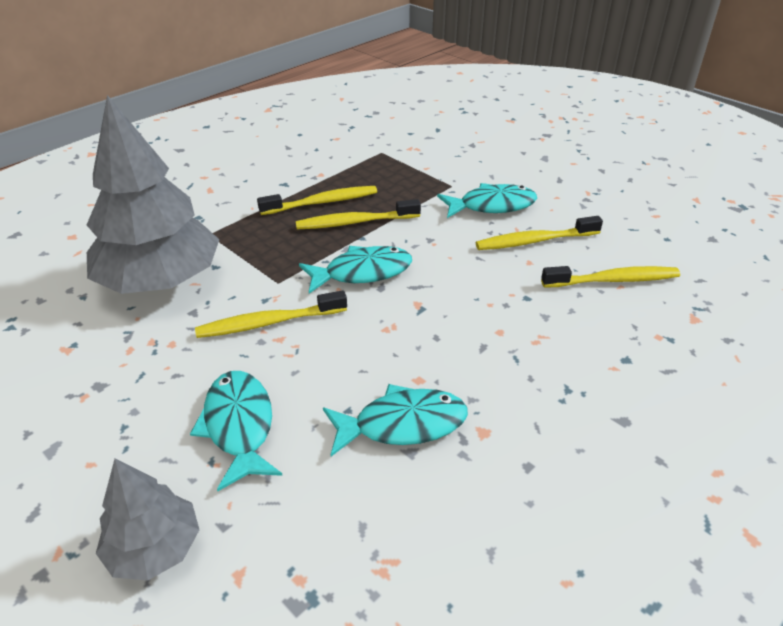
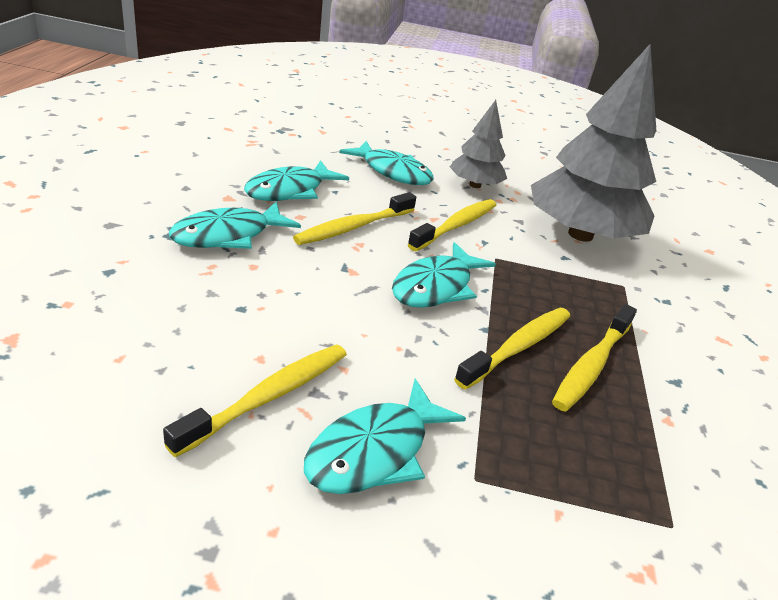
camera: 140 degrees right, 5 degrees down
grey tree [96,458,199,581] -> grey tree moved to [450,100,507,188]
yellow toothbrush [541,266,680,287] -> yellow toothbrush moved to [293,192,416,245]
none -> turquoise fish [169,202,301,249]

